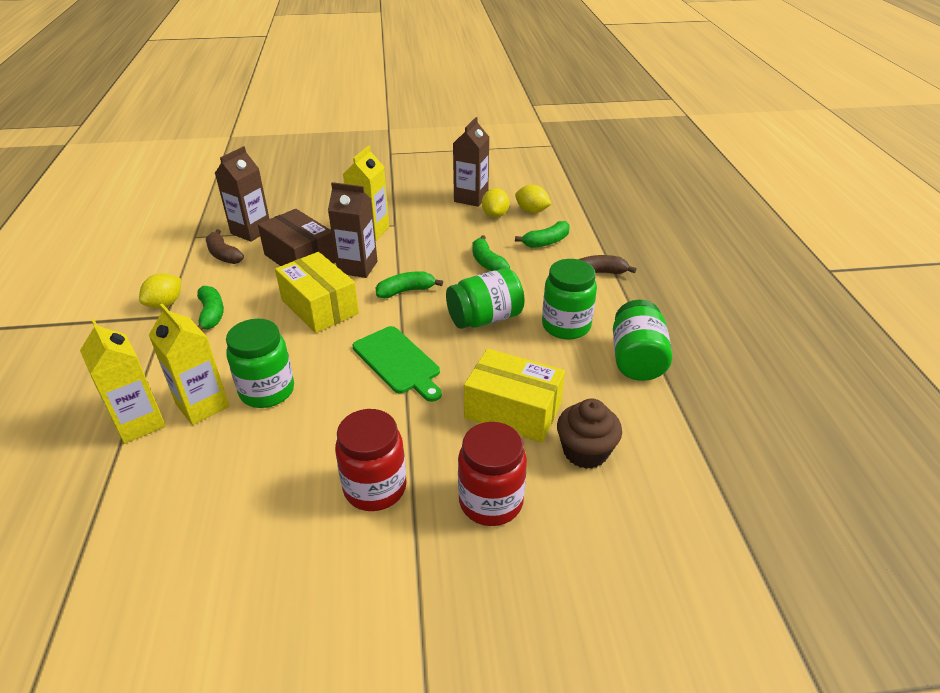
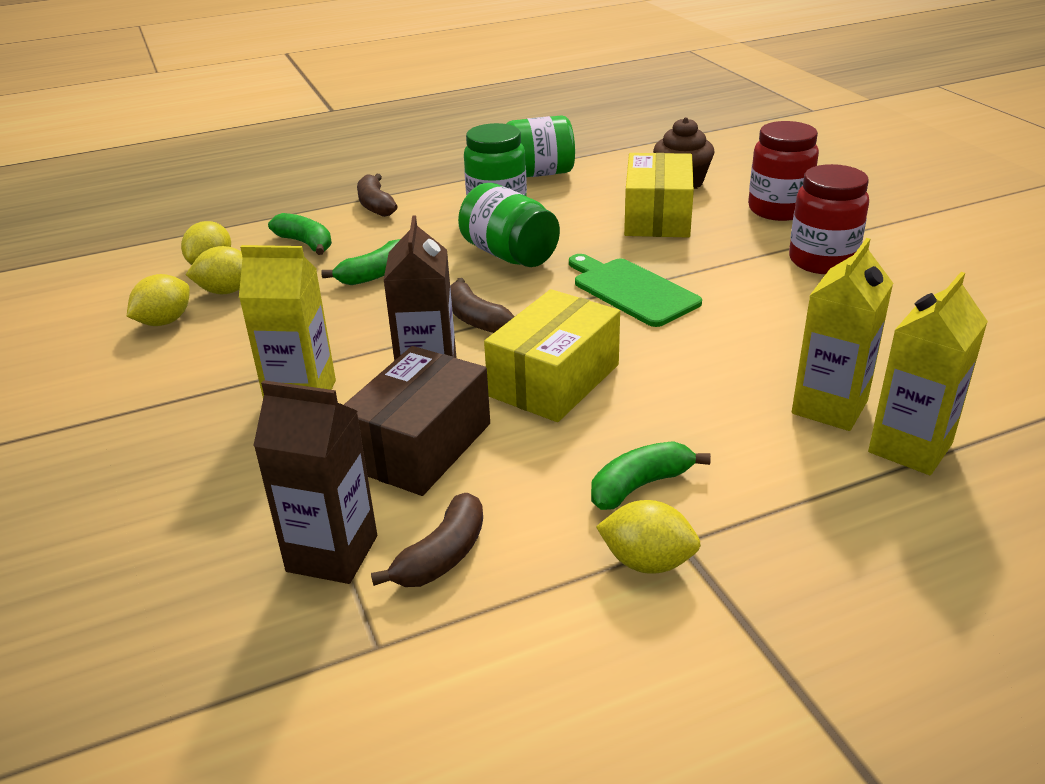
camera: 105 degrees left, 5 degrees down
green jar [226,319,294,408] -> none
green cutting board [353,326,442,402] -> green cutting board turned 75 degrees counterclockwise [569,254,702,327]
green banana [375,271,443,298] -> brown banana [450,278,515,333]
brown carton [453,117,489,207] -> yellow lemon [127,274,190,326]

